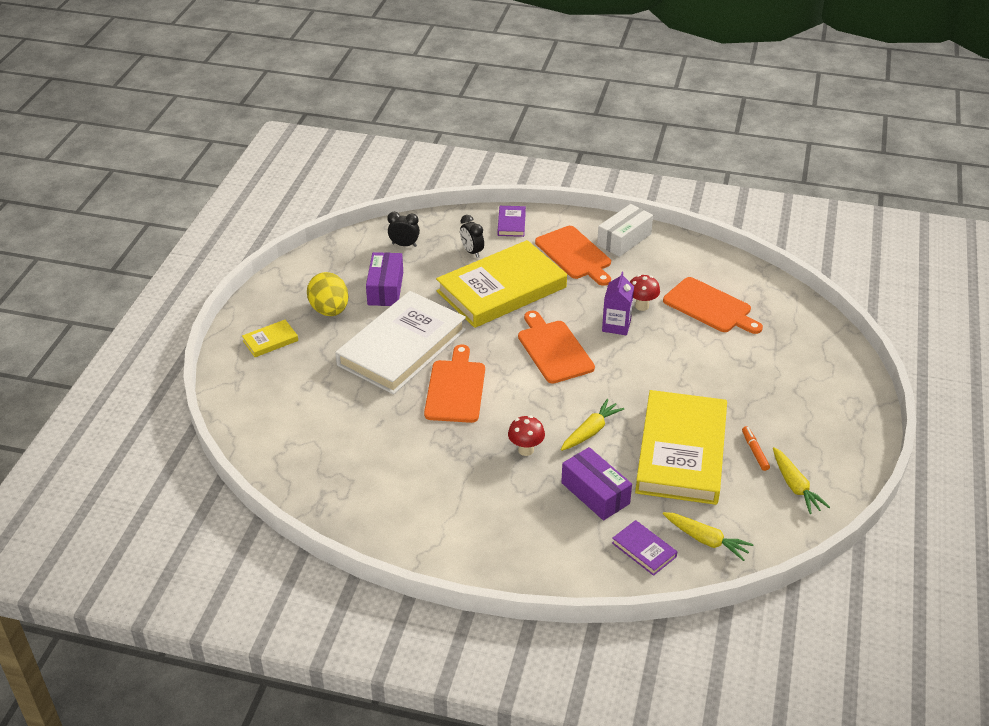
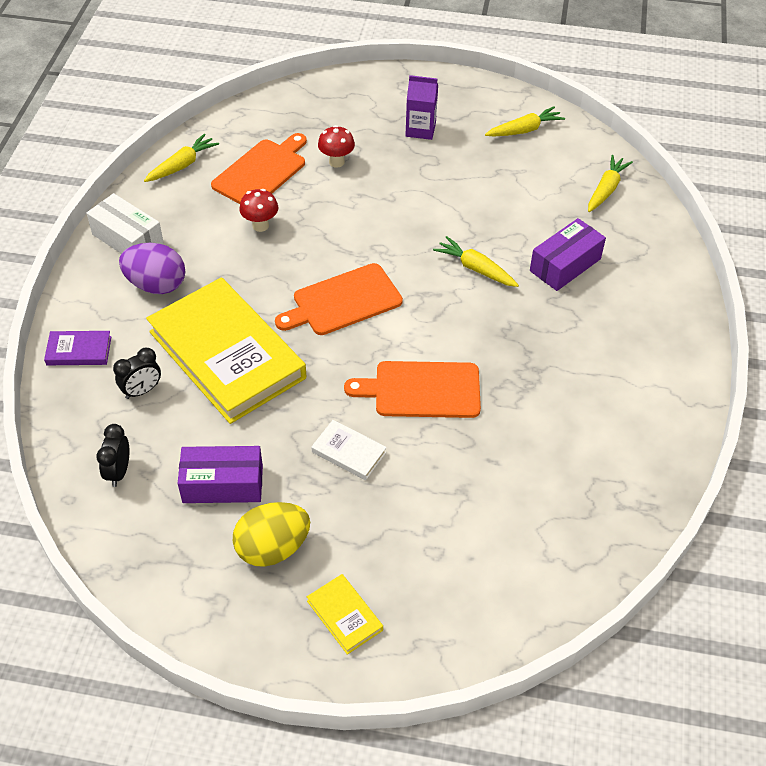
camera: 95 degrees left, 10 degrees up
white book [335,291,466,394] -> white book [311,420,387,480], size x0.41
red mushroom [508,415,545,456] -> red mushroom moved to [318,125,355,168]
orange cutting board [535,226,611,286] -> purple egg [119,243,185,294]
purple carton [602,272,634,335] -> purple carton moved to [405,75,438,140]
purple book [612,520,677,576] -> none
yellow book [635,390,727,505] -> none
orange marker [742,426,770,471] -> none
none -> yellow carrot [144,134,219,182]

